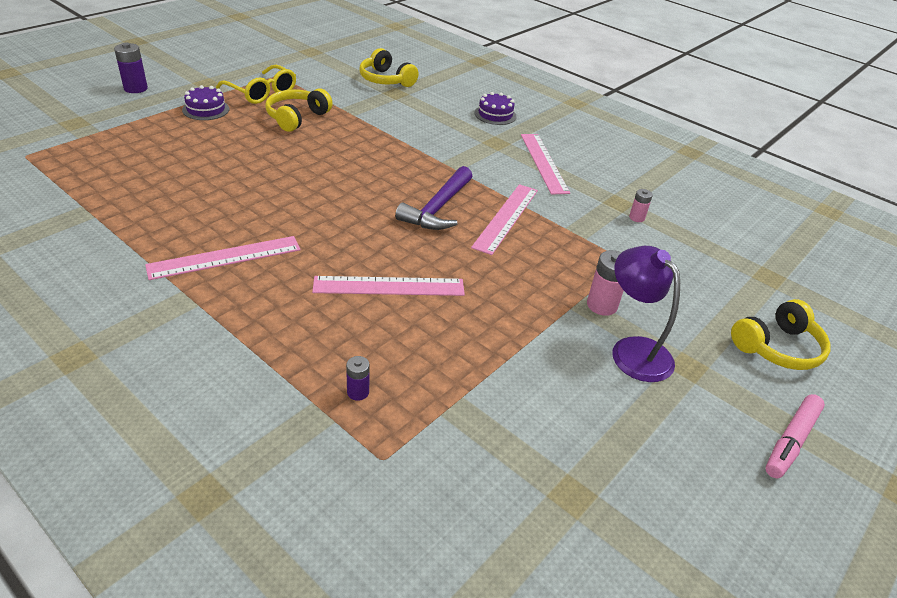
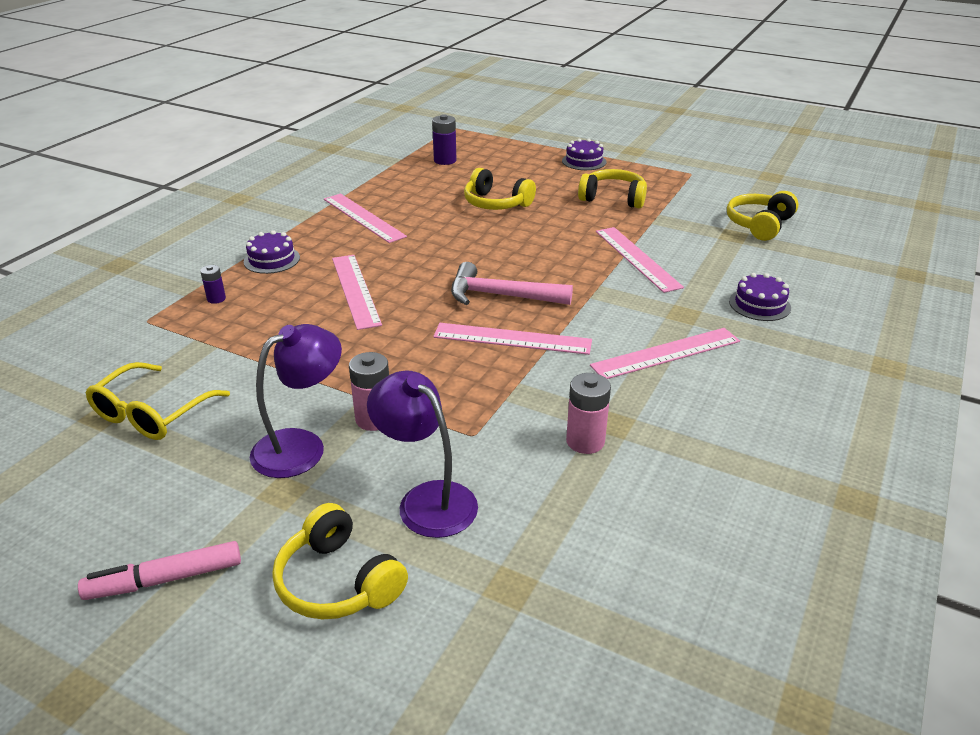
camera: 80 degrees right, 5 degrees down
purple battery [114,43,148,93] -> purple battery moved to [432,114,457,165]
yellow glasses [216,65,296,104] -> yellow glasses moved to [86,362,230,440]
purple hammer [395,166,472,230] -> pink hammer [451,262,573,305]
pink battery [629,189,653,222] -> pink battery [566,373,611,454], size x1.67
pink marker [765,394,825,478] -> pink marker turned 45 degrees counterclockwise [78,541,241,600]
none -> purple cake [244,230,300,274]
none -> purple lamp [367,371,478,538]
none -> yellow headphones [464,168,536,210]
none -> pink ruler [596,227,684,293]

